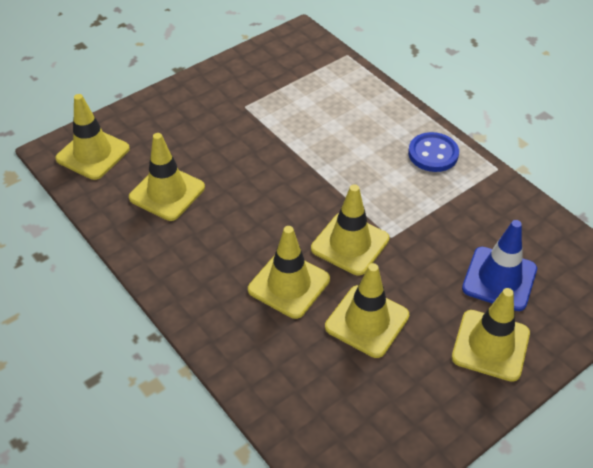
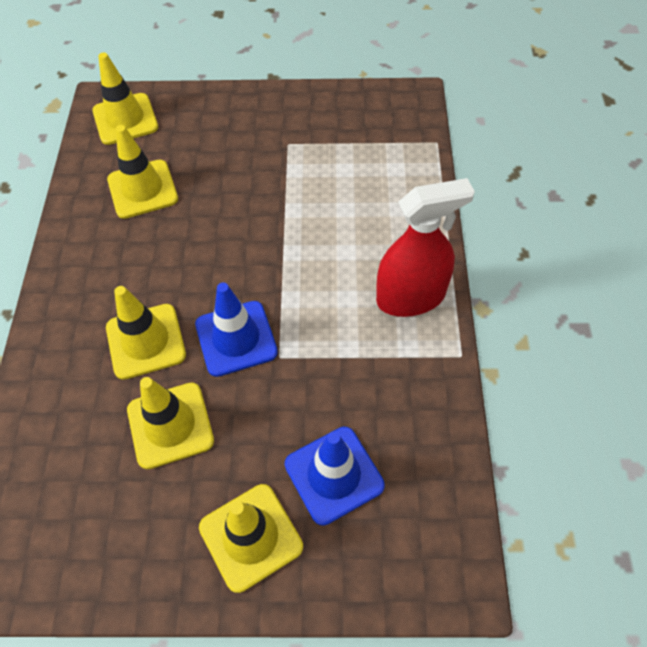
camera: 40 degrees right, 10 degrees up
yellow traffic cone [311,184,389,275] -> blue traffic cone [195,283,278,377]
blue button [408,132,459,172] -> red spray bottle [376,178,475,317]

